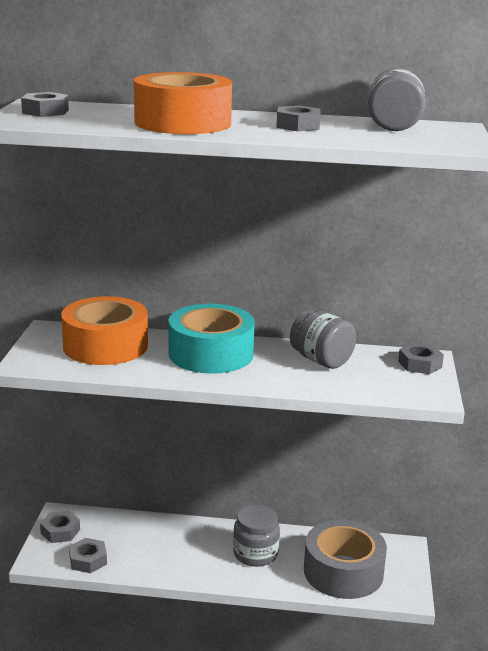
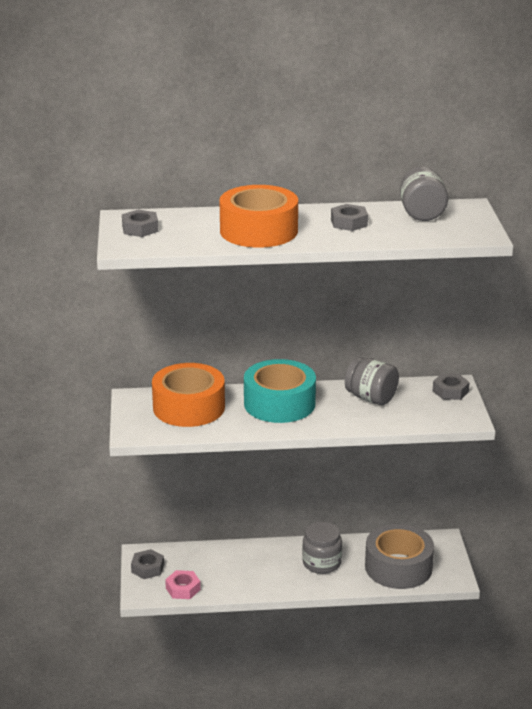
camera: 10 degrees left, 5 degrees up
grey nut [69,538,107,573] -> pink nut [165,570,201,599]

